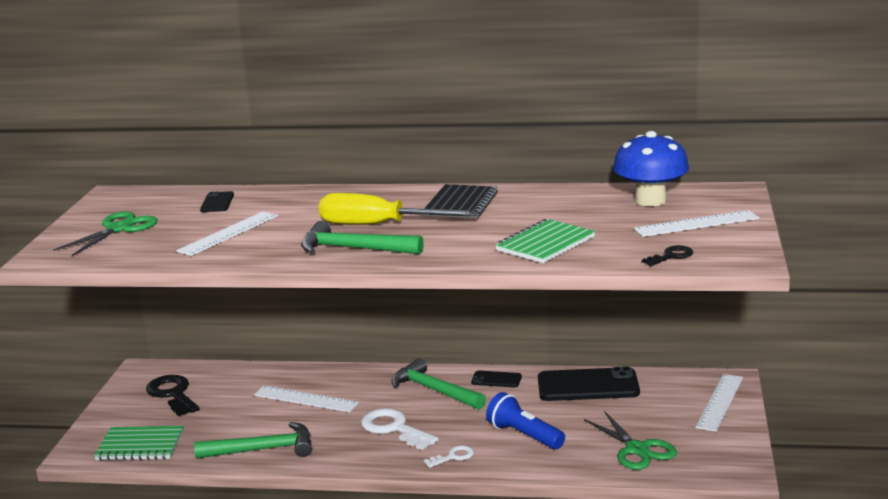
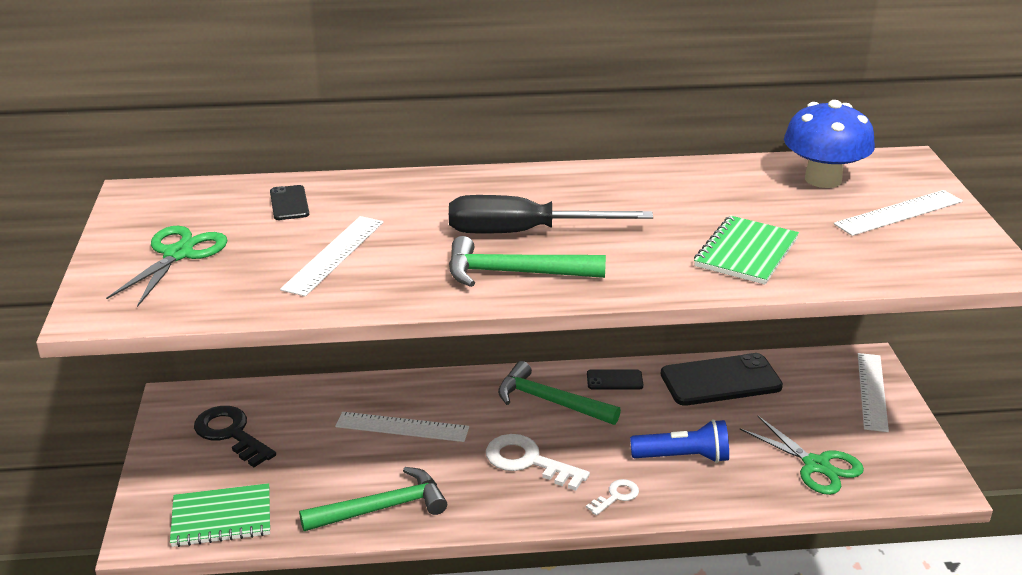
camera: 15 degrees left, 10 degrees up
yellow screwdriver [319,193,479,225] -> black screwdriver [449,195,653,233]
black notebook [423,184,498,219] -> none
blue flashlight [486,392,565,450] -> blue flashlight turned 150 degrees clockwise [630,419,729,463]
black key [642,245,693,266] -> none

